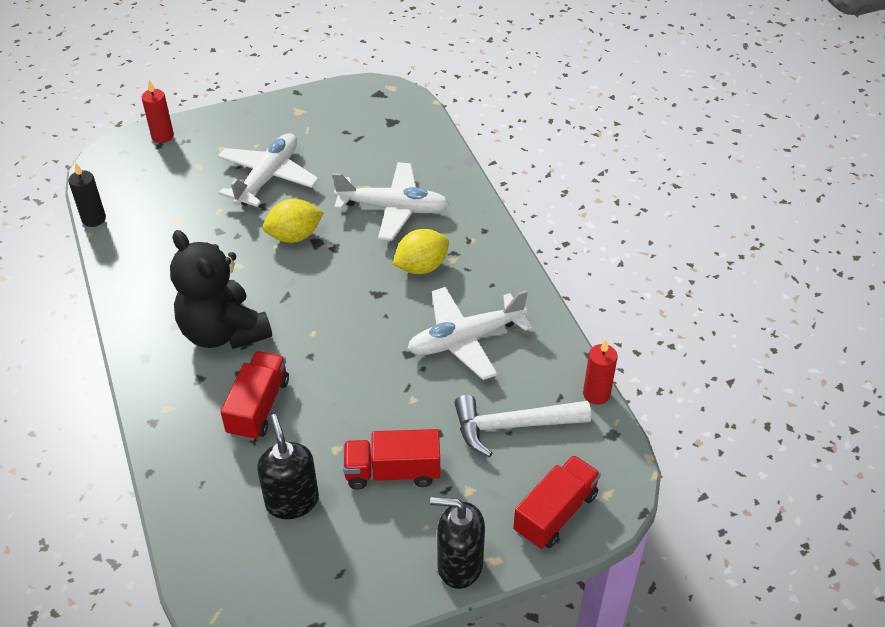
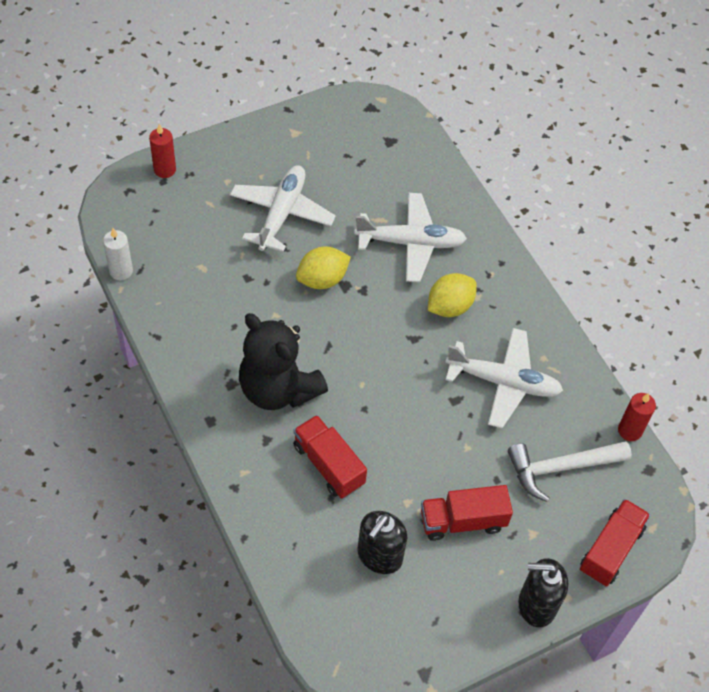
camera: 10 degrees left, 10 degrees up
black candle [68,163,106,227] -> white candle [103,228,133,280]
red truck [221,351,289,441] -> red truck turned 45 degrees counterclockwise [293,415,367,499]
black soap dispenser [257,414,319,519] -> black soap dispenser turned 120 degrees counterclockwise [357,511,407,574]
white plane [407,287,532,380] -> white plane turned 135 degrees counterclockwise [445,328,563,428]

